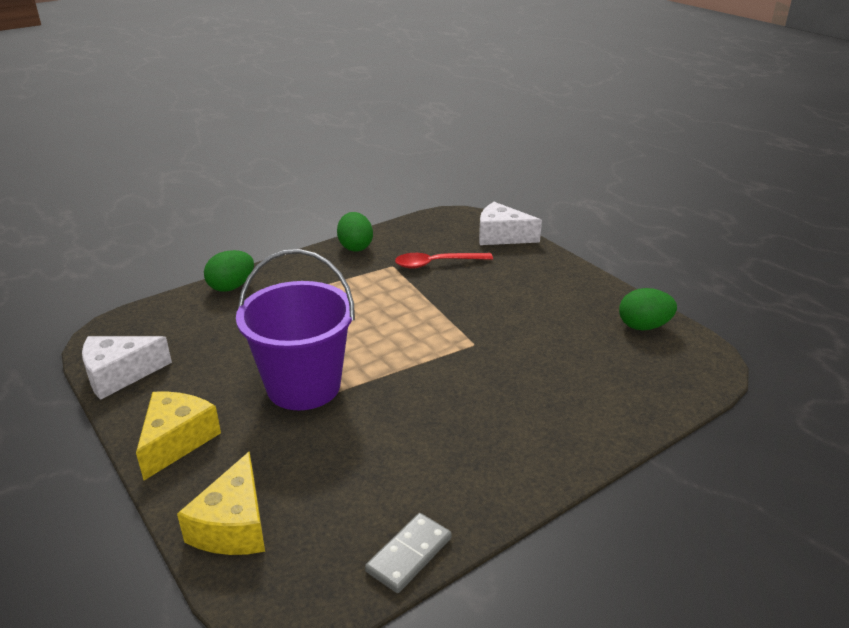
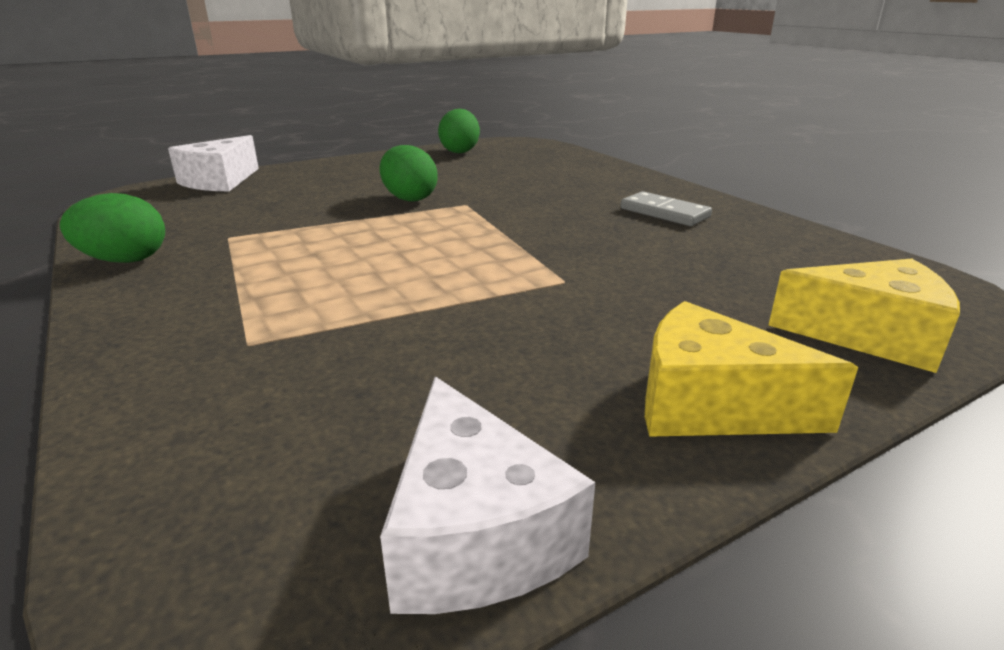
camera: 85 degrees left, 5 degrees down
green egg [204,250,254,292] -> green egg moved to [379,145,438,202]
purple bucket [236,249,355,411] -> none
grey domino [365,513,452,593] -> grey domino moved to [621,191,712,226]
red spoon [395,253,493,269] -> none

